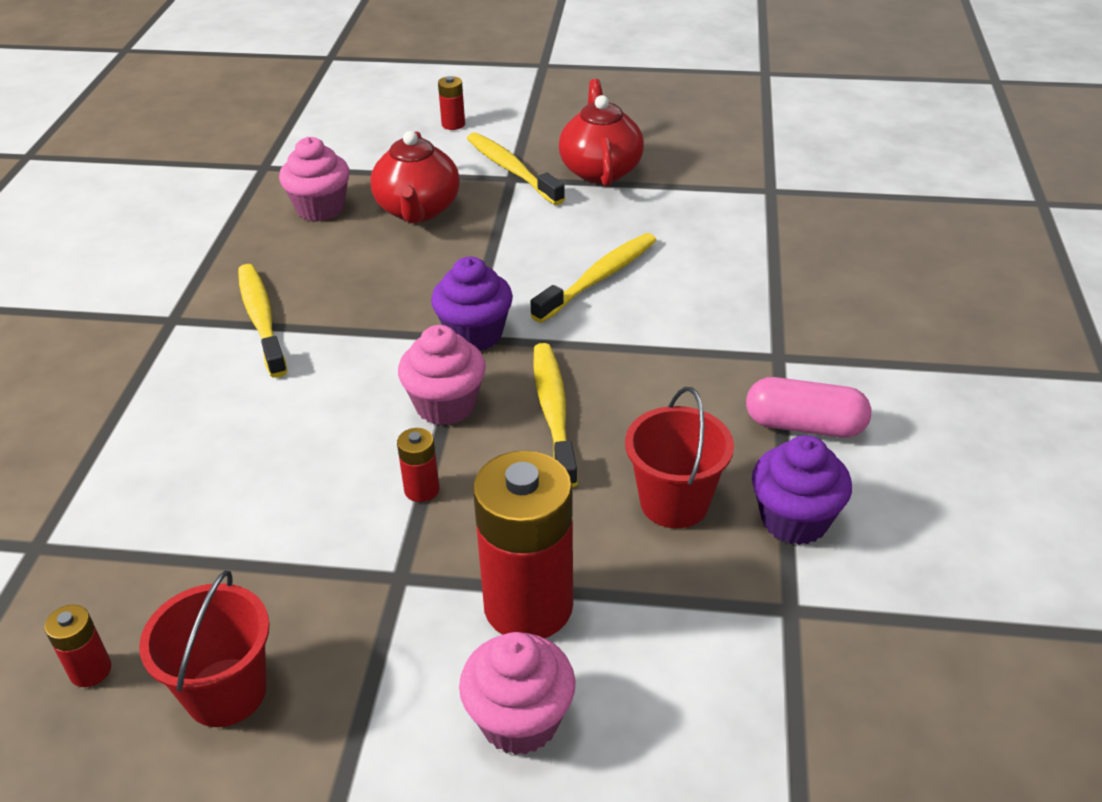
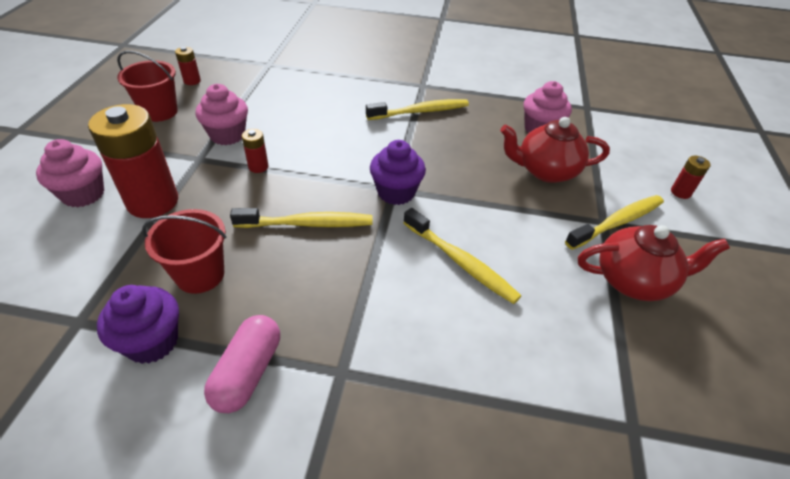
camera: 90 degrees right, 5 degrees up
pink cupcake [398,325,486,426] -> pink cupcake moved to [196,84,248,145]

